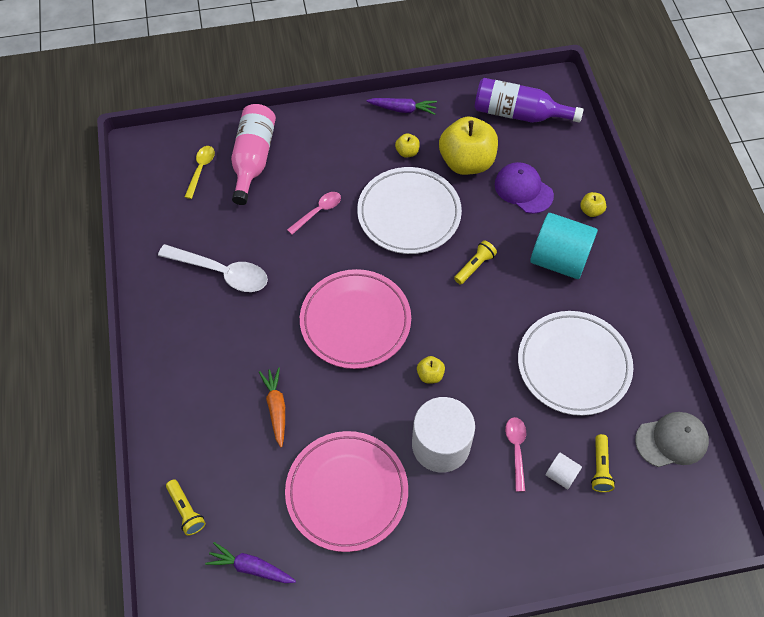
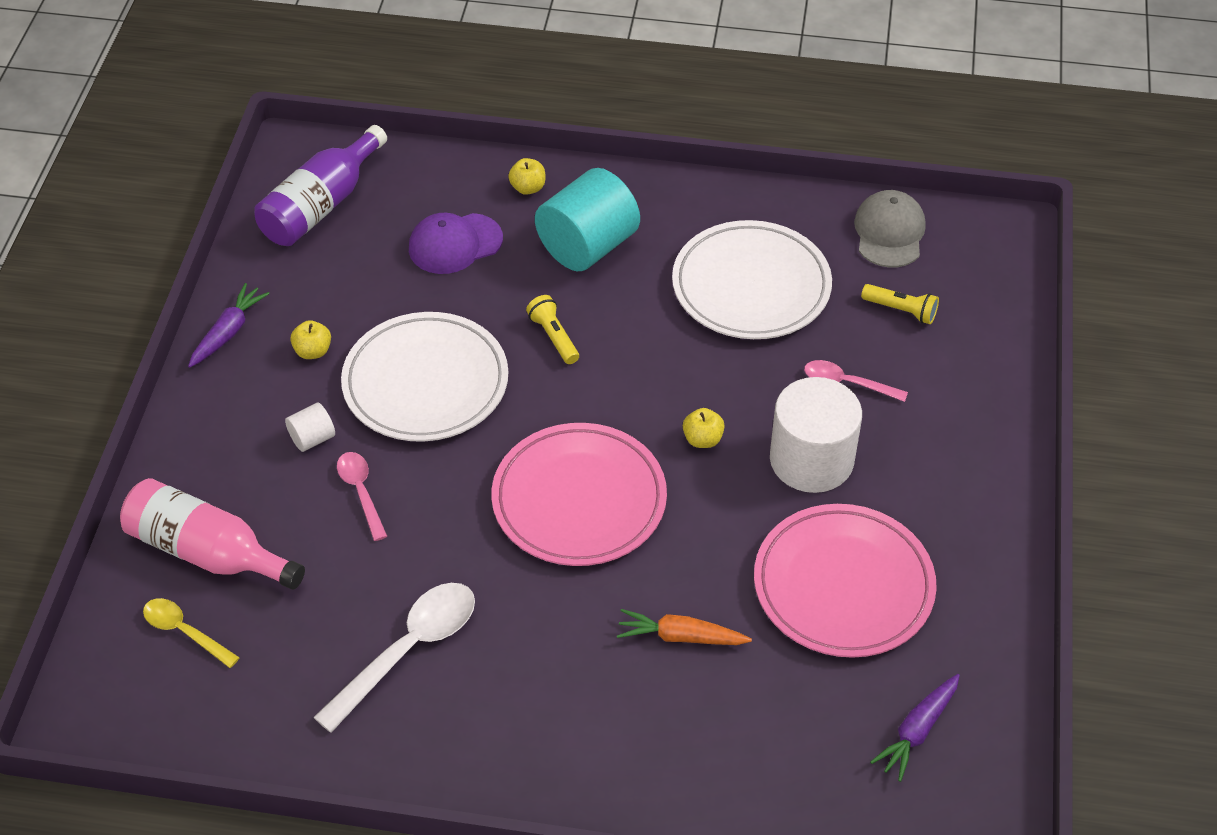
camera: 70 degrees left, 10 degrees down
yellow flashlight [166,479,206,536] -> none
yellow apple [439,117,498,175] -> none
white cylinder [546,453,582,489] -> white cylinder moved to [285,402,335,452]

